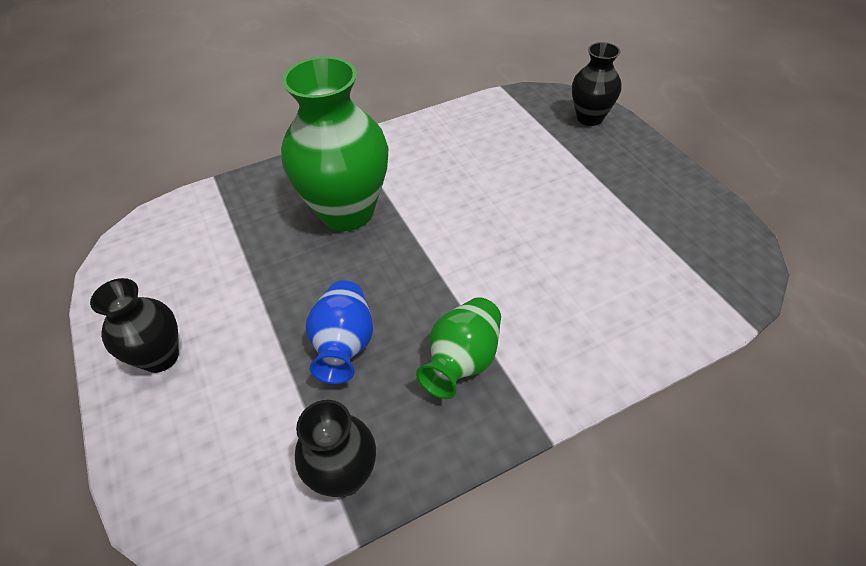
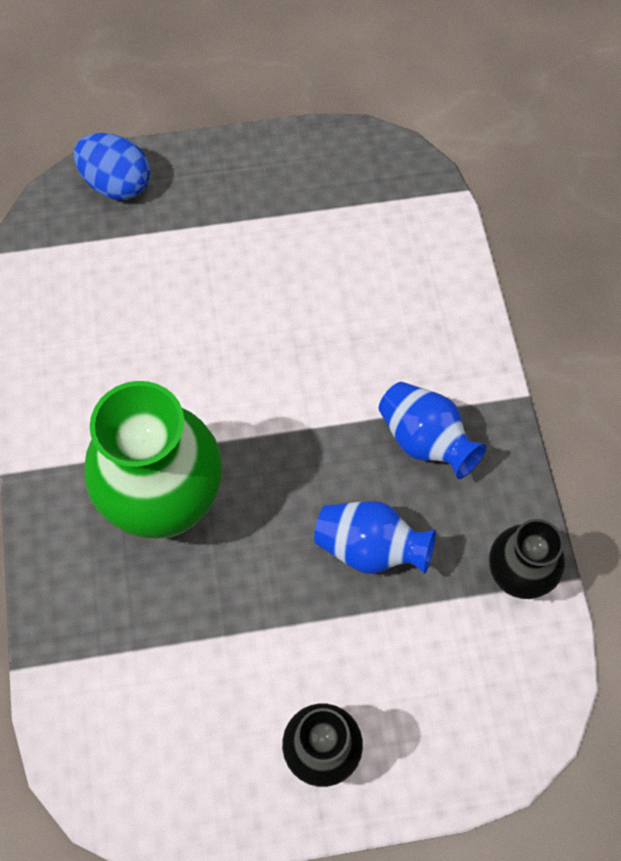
camera: 75 degrees left, 15 degrees up
green vase [416,297,501,399] -> blue vase [379,382,487,479]
black vase [572,42,622,126] -> blue egg [74,133,150,200]

